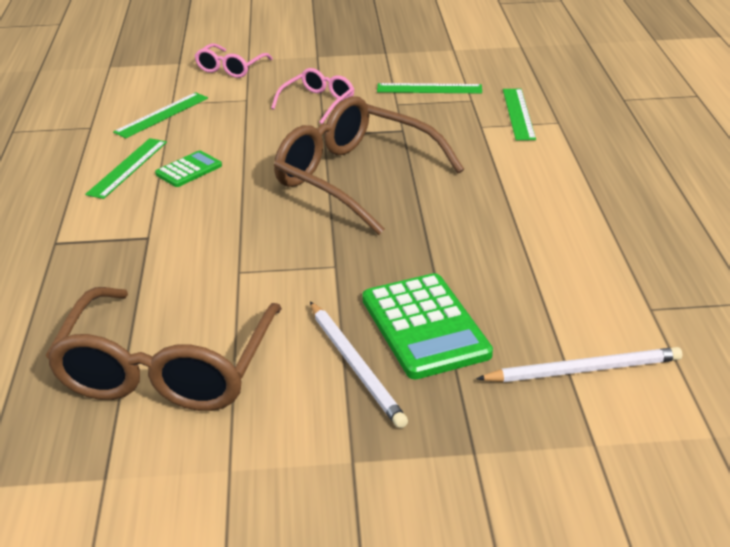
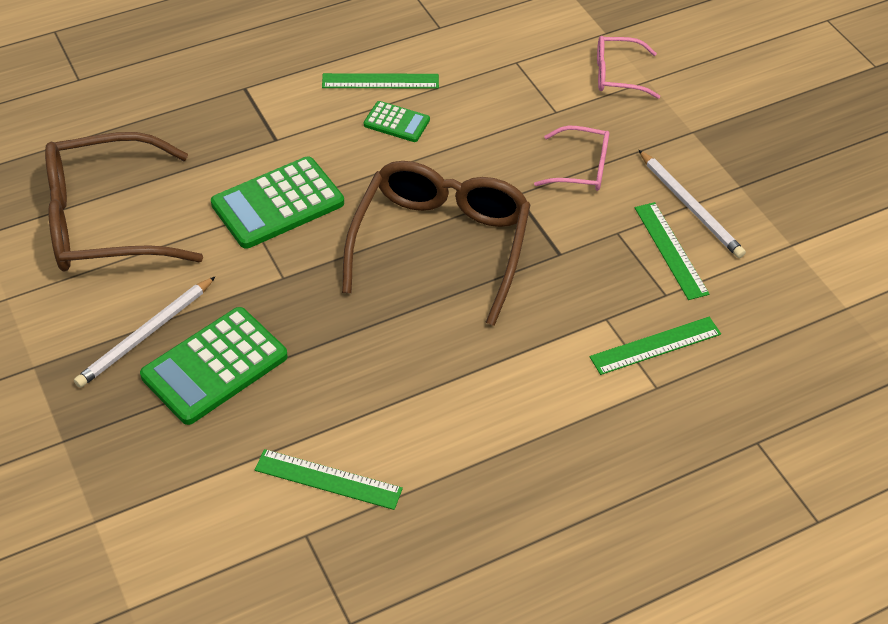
camera: 65 degrees right, 15 degrees up
green ruler [113,92,208,138] -> green ruler moved to [255,449,403,510]
white pencil [476,347,682,382] -> white pencil moved to [639,150,746,258]
none -> green calculator [211,157,344,249]

